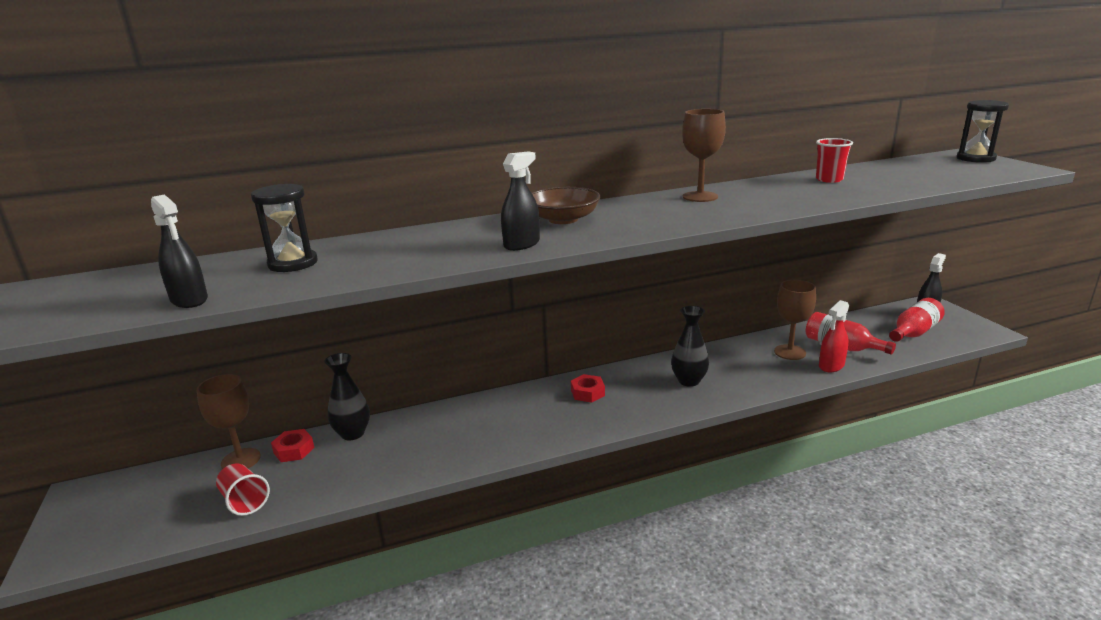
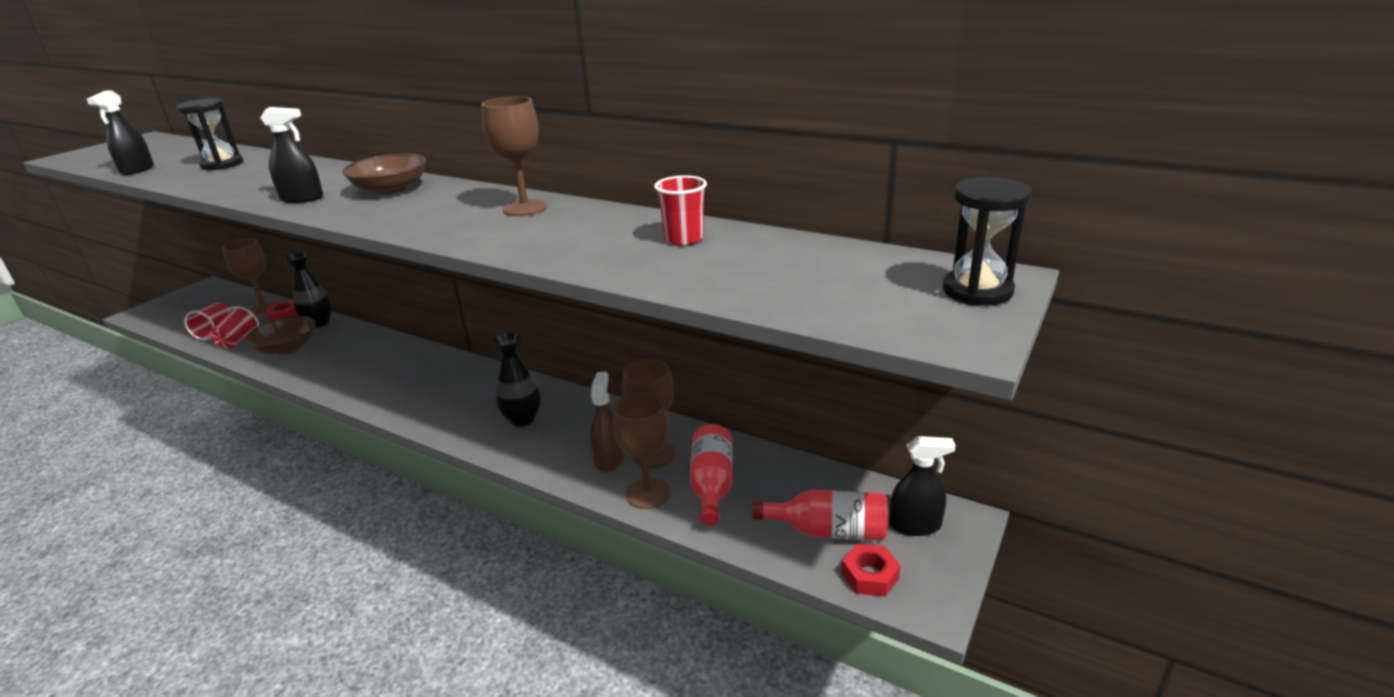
camera: 50 degrees right, 5 degrees up
red nut [571,374,605,403] -> red nut moved to [842,544,901,596]
red spray bottle [819,300,849,372] -> brown goblet [613,392,670,509]
none -> red cup [210,306,259,349]
none -> brown bowl [246,316,316,355]
none -> brown spray bottle [590,372,623,472]

